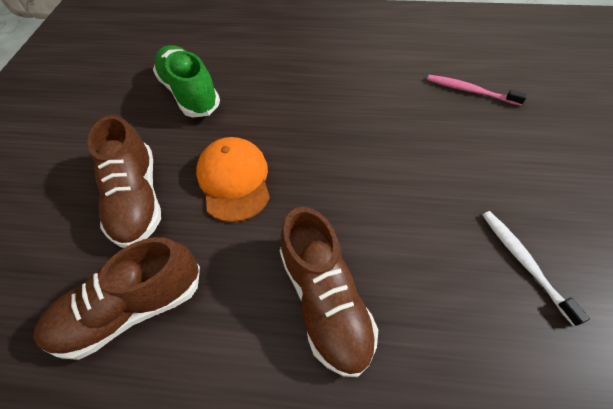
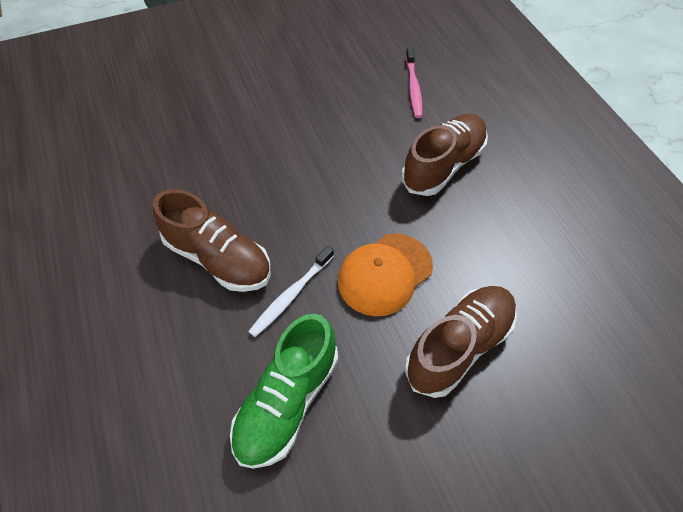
camera: 120 degrees left, 0 degrees up
brown shoe [33,237,200,360] -> brown shoe moved to [153,189,271,292]
pink toothbrush [427,75,527,106] -> pink toothbrush moved to [406,48,423,118]
white toothbrush [482,211,590,326] -> white toothbrush moved to [248,246,334,337]

